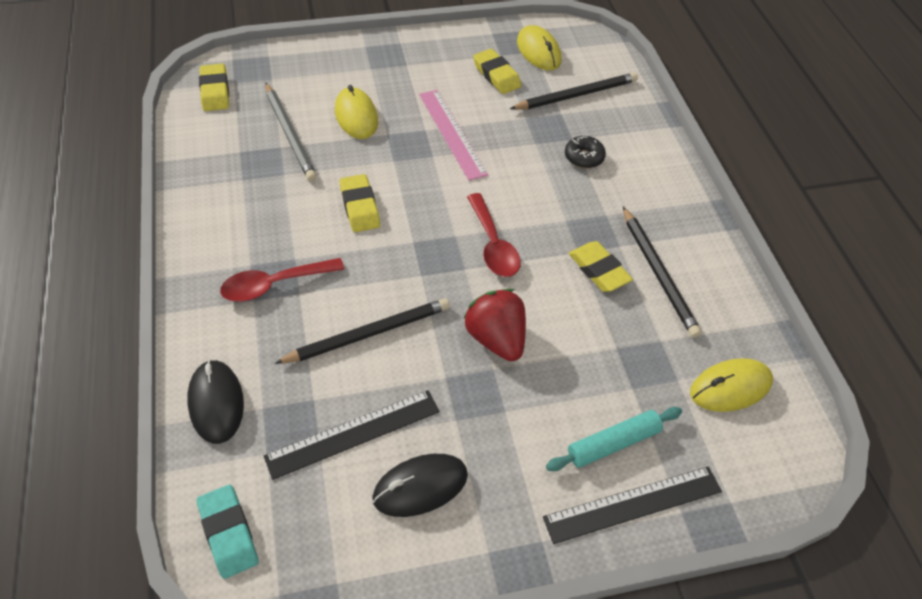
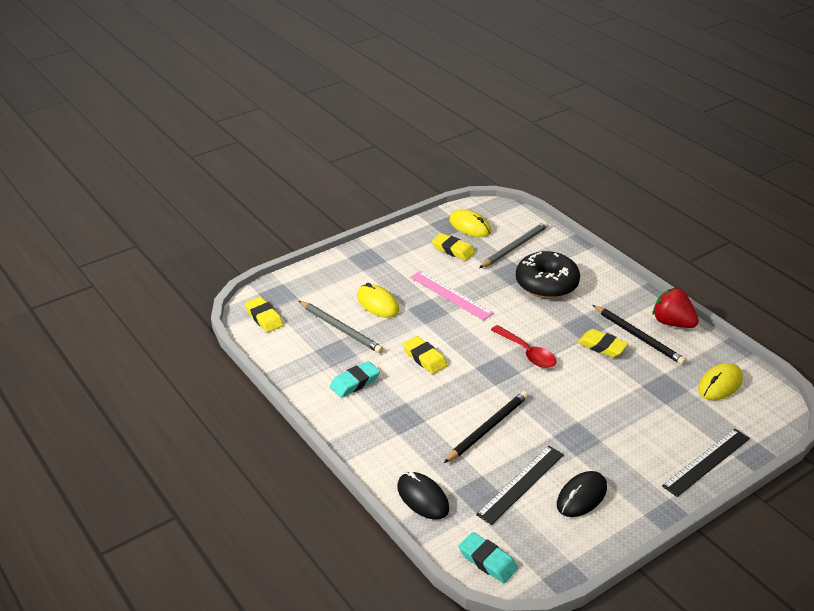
camera: 20 degrees left, 15 degrees down
red spoon [220,258,345,301] -> none
red strawberry [463,289,526,361] -> red strawberry moved to [652,288,699,328]
black pencil [510,72,638,110] -> grey pencil [479,221,548,268]
turquoise rolling pin [546,407,682,471] -> none
black donut [565,136,606,168] -> black donut [516,251,580,298], size x2.16
none -> turquoise eraser [330,361,380,397]

